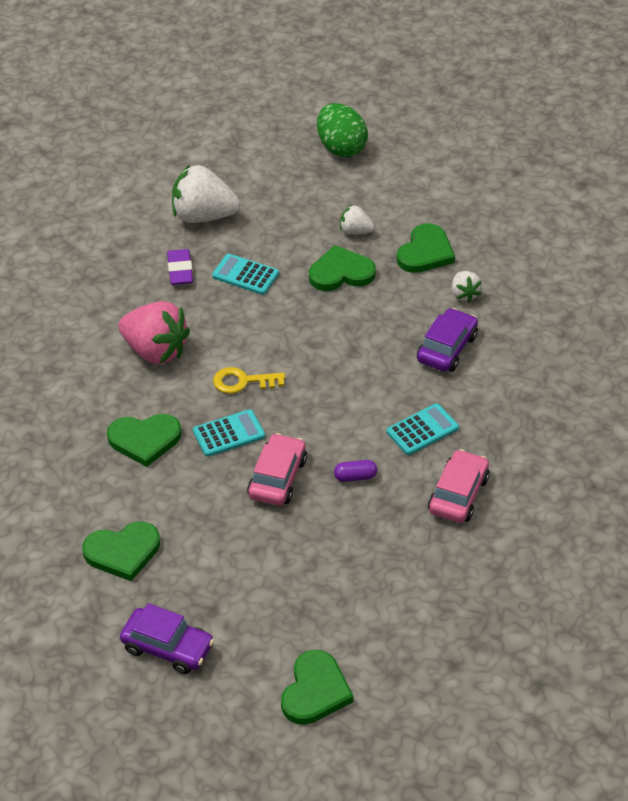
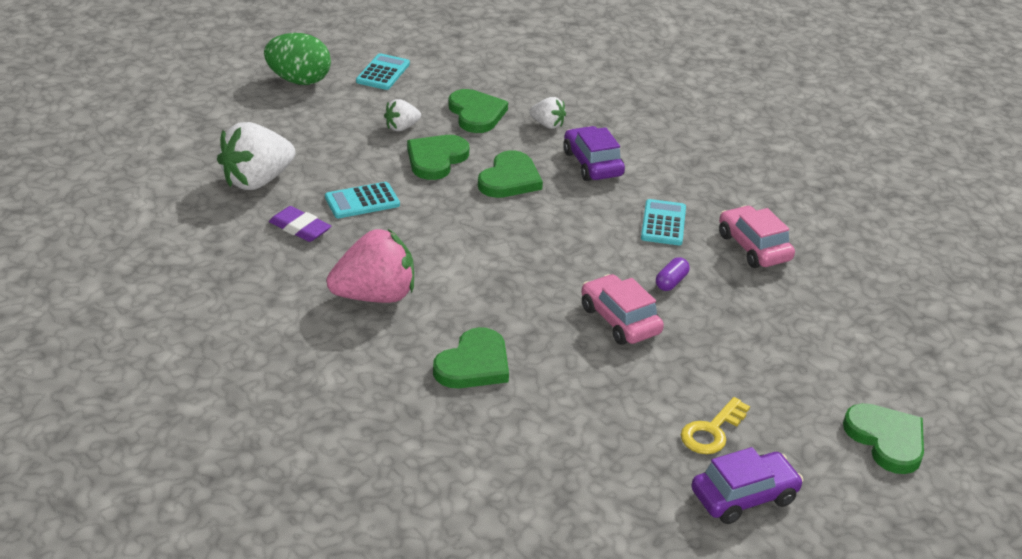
camera: 50 degrees left, 10 degrees down
green heart [82,521,160,581] -> green heart moved to [478,150,543,198]
turquoise calculator [193,409,265,457] -> turquoise calculator moved to [356,53,410,90]
yellow key [213,367,285,394] -> yellow key moved to [681,397,750,454]

